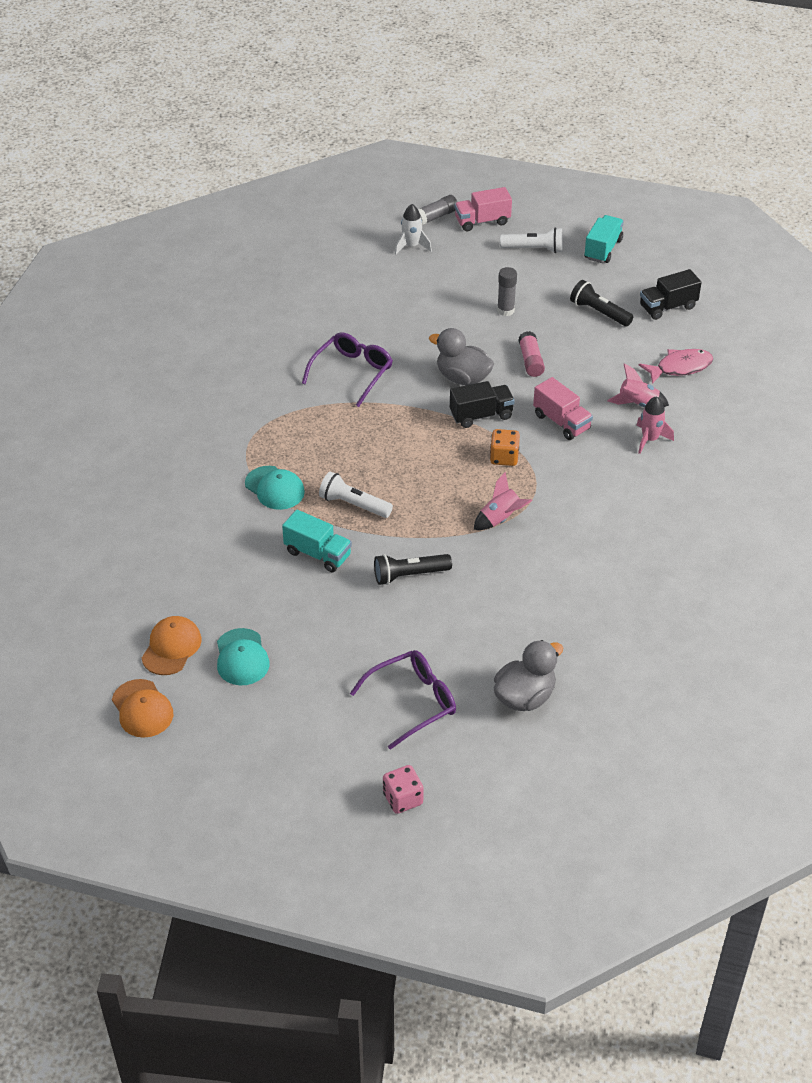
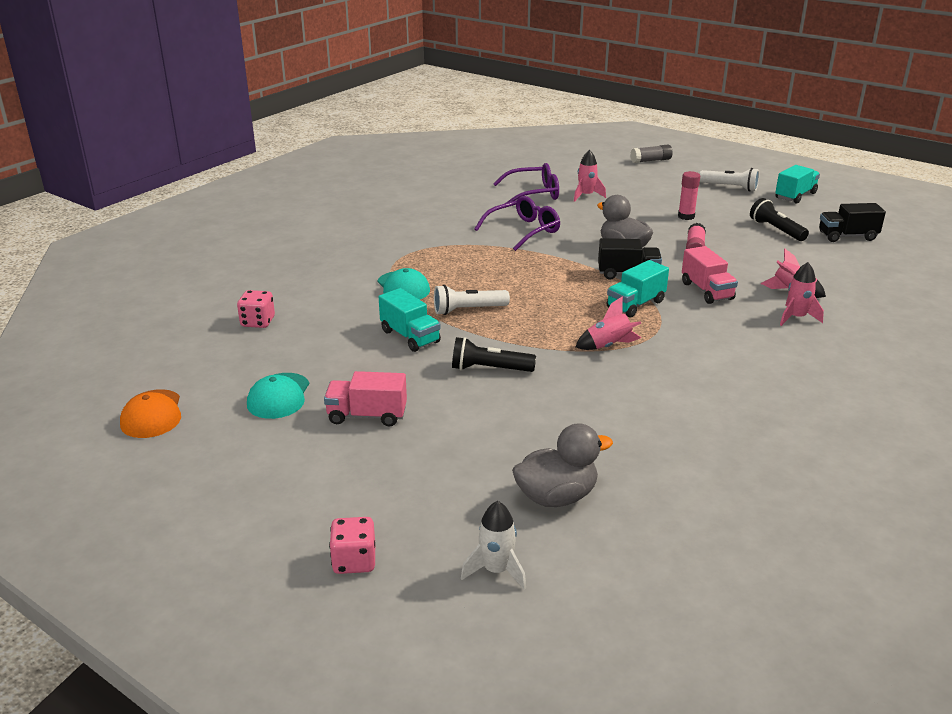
camera: 20 degrees right, 15 degrees down
orange cap [142,616,201,675] -> none
white flashlight [319,472,393,518] -> white flashlight turned 60 degrees counterclockwise [434,285,510,315]
purple glasses [350,650,456,750] -> purple glasses moved to [493,163,559,204]
white rocket [395,204,432,255] -> white rocket moved to [461,501,526,590]
pink truck [455,187,512,231] -> pink truck moved to [324,371,407,427]
orange dice [490,429,520,466] -> turquoise truck [607,260,669,317]
grey glue stick [497,267,517,316] -> pink glue stick [678,171,700,220]
pink fish [639,349,713,384] -> none
none -> pink dice [237,290,275,328]
none -> pink rocket [574,150,606,202]

